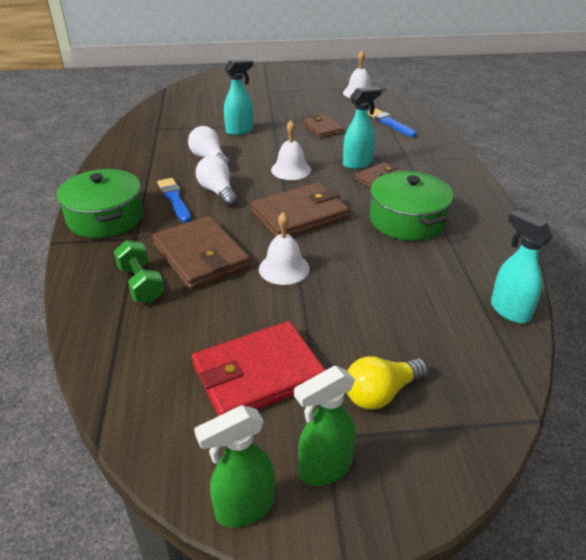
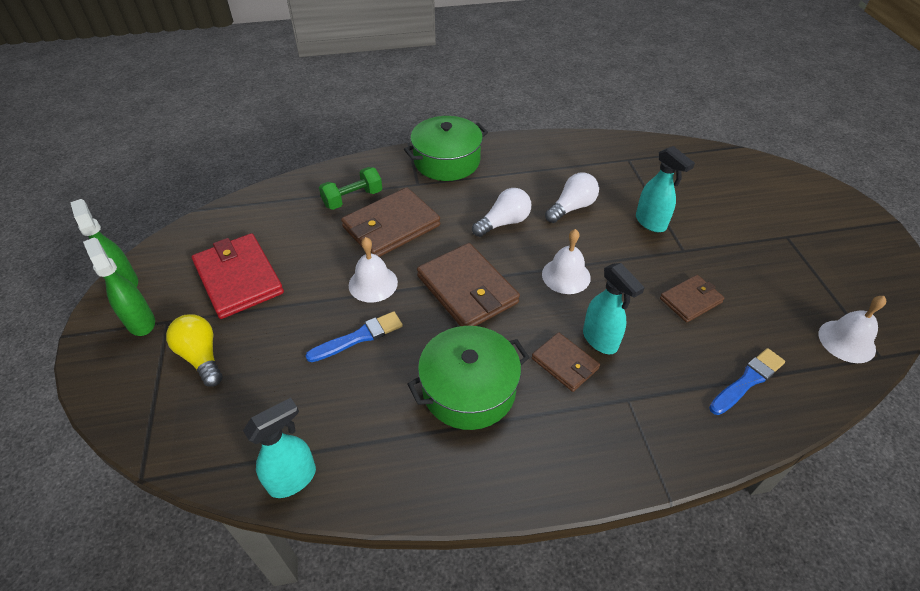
camera: 85 degrees right, 10 degrees up
blue brush [157,178,191,223] -> blue brush moved to [305,311,403,362]

